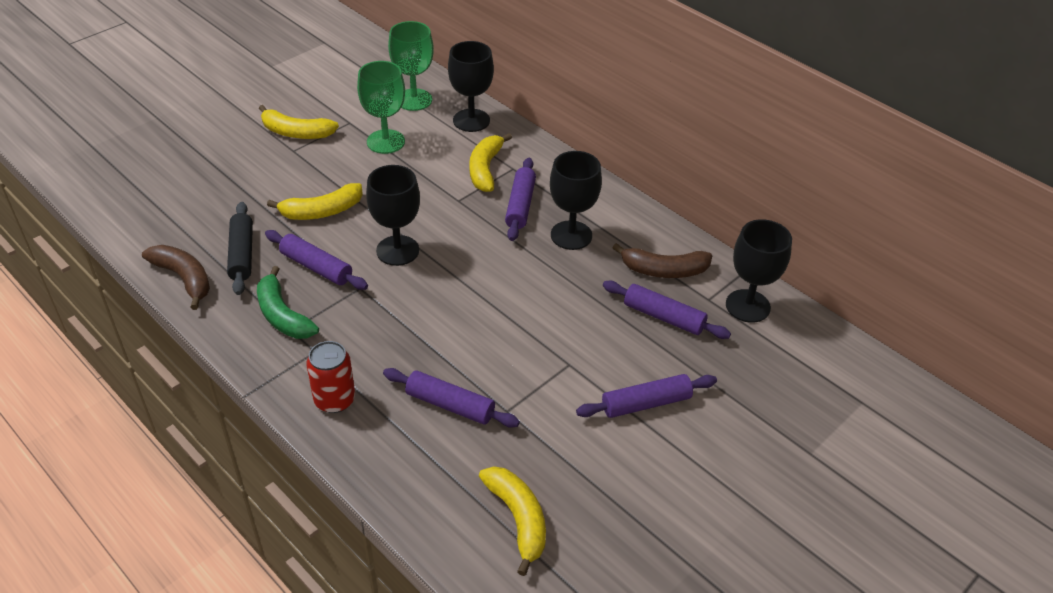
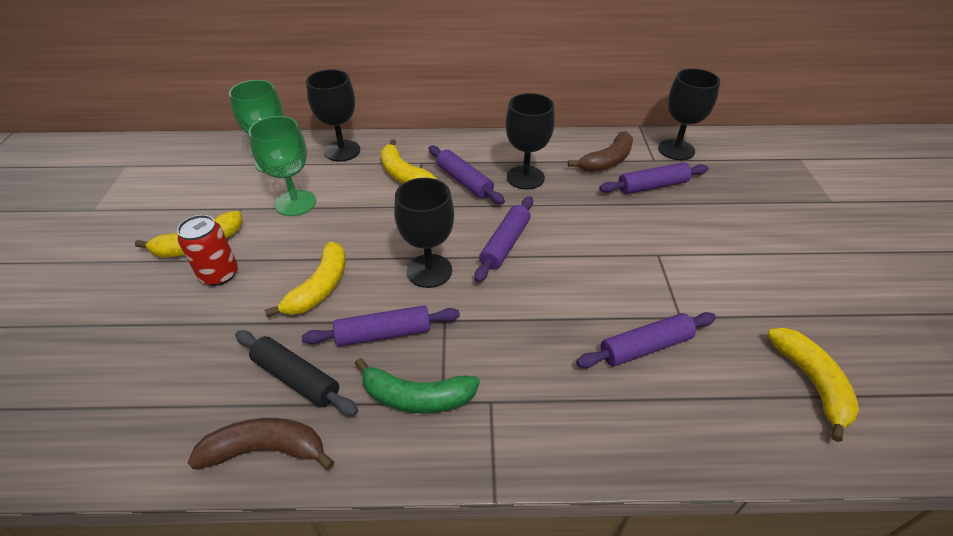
camera: 45 degrees left, 0 degrees up
red can [306,341,355,413] -> red can moved to [177,215,238,286]
yellow banana [479,466,546,576] -> yellow banana turned 60 degrees clockwise [767,327,859,442]
purple rolling pin [576,374,717,418] -> purple rolling pin moved to [474,196,533,282]

